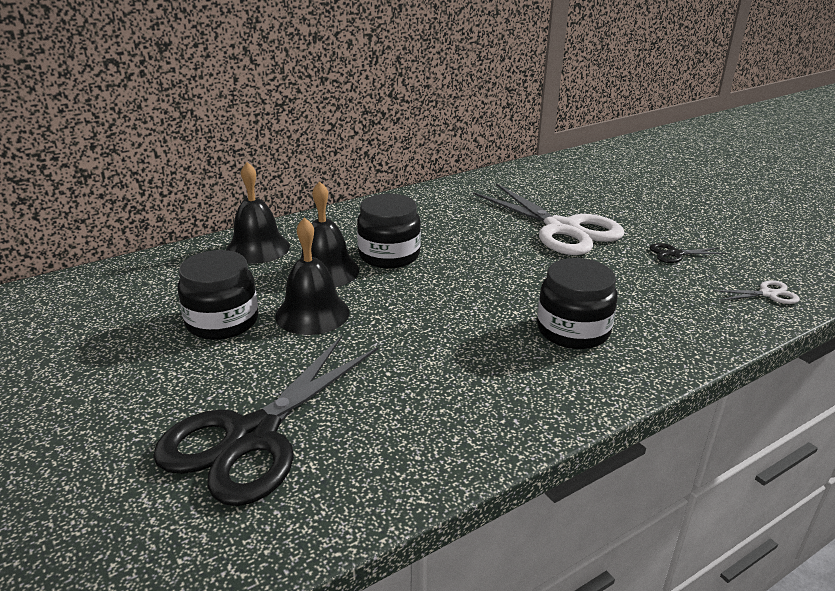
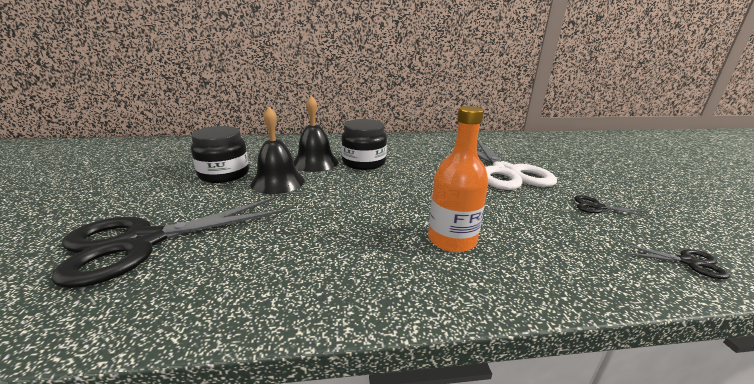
camera: 25 degrees right, 5 degrees down
black bell [226,162,290,264] -> none
black jar [537,258,618,349] -> orange bottle [428,106,489,252]
white scissors [713,280,800,304] -> black scissors [620,243,730,279]

